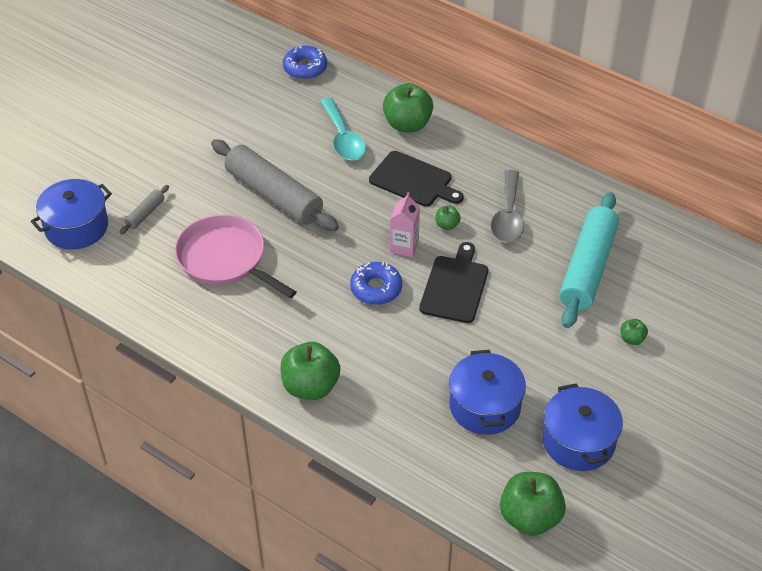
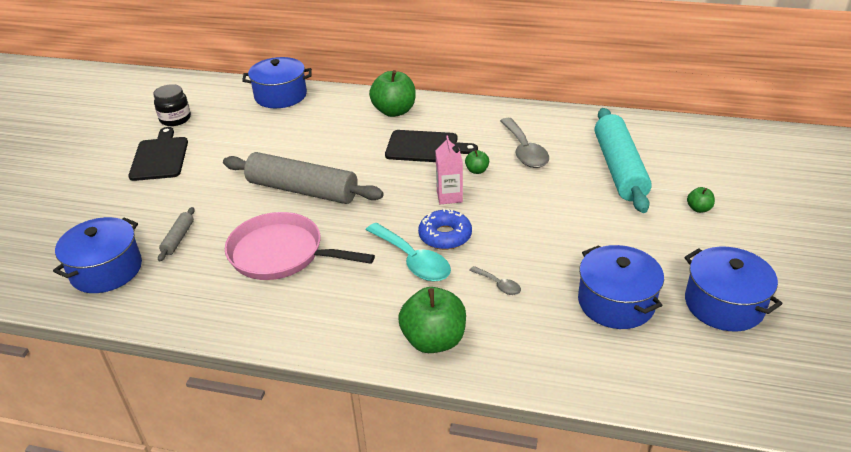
camera: 20 degrees left, 10 degrees down
blue donut [283,46,327,80] -> blue pot [242,57,312,108]
turquoise spoon [320,98,366,161] -> turquoise spoon moved to [366,223,451,282]
black cutting board [419,242,488,323] -> black cutting board moved to [128,127,188,181]
green apple [500,472,566,536] -> none
none -> black jar [153,84,191,126]
none -> grey spoon [469,266,521,295]

